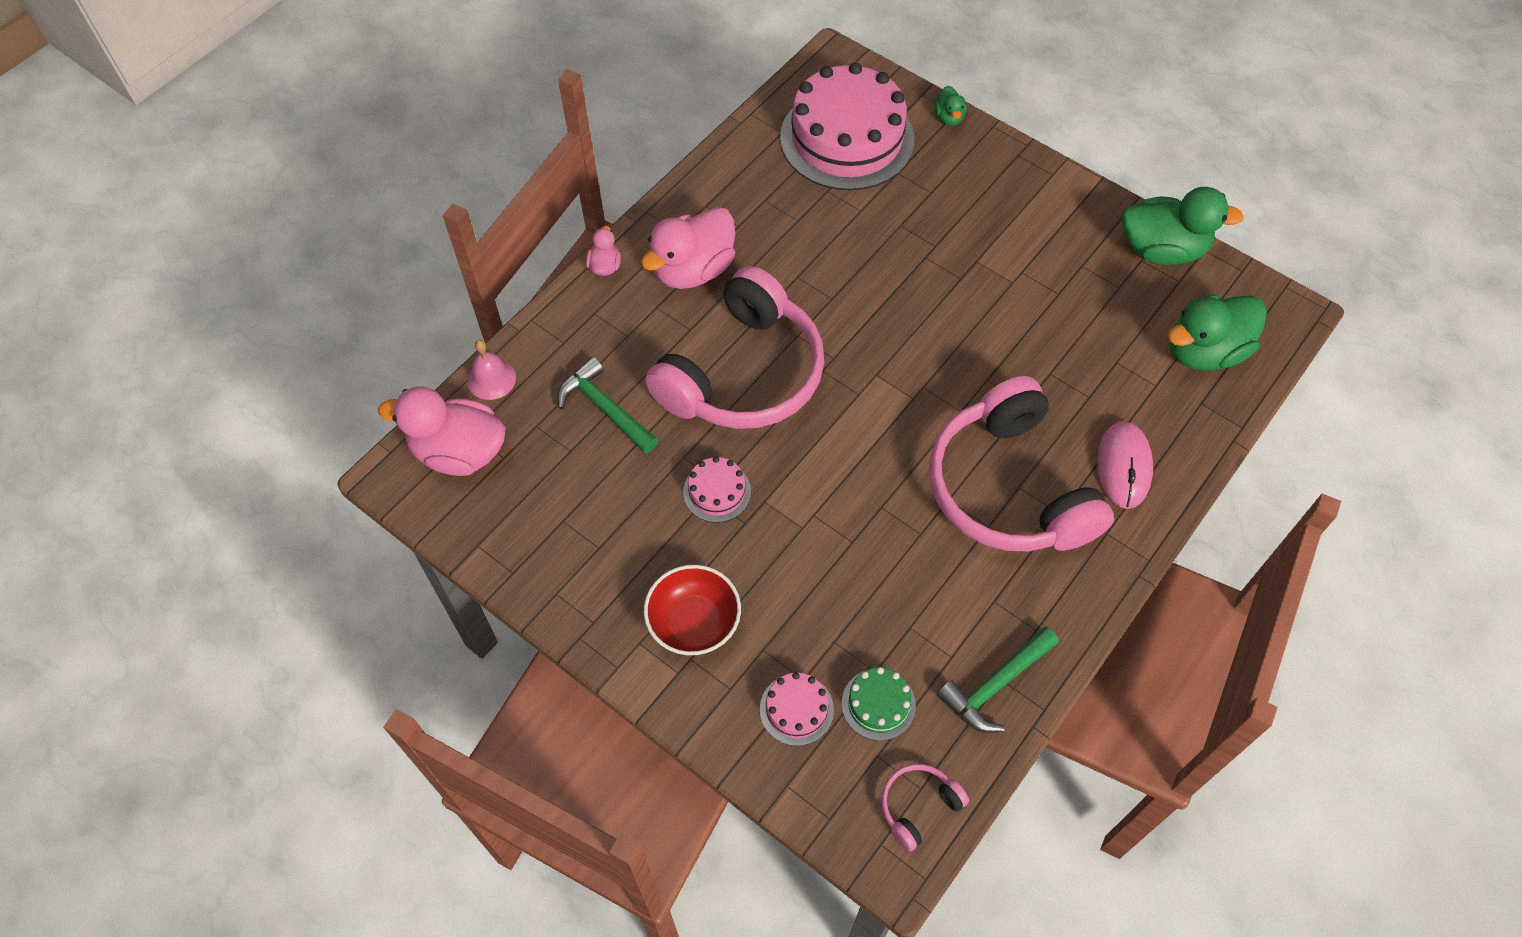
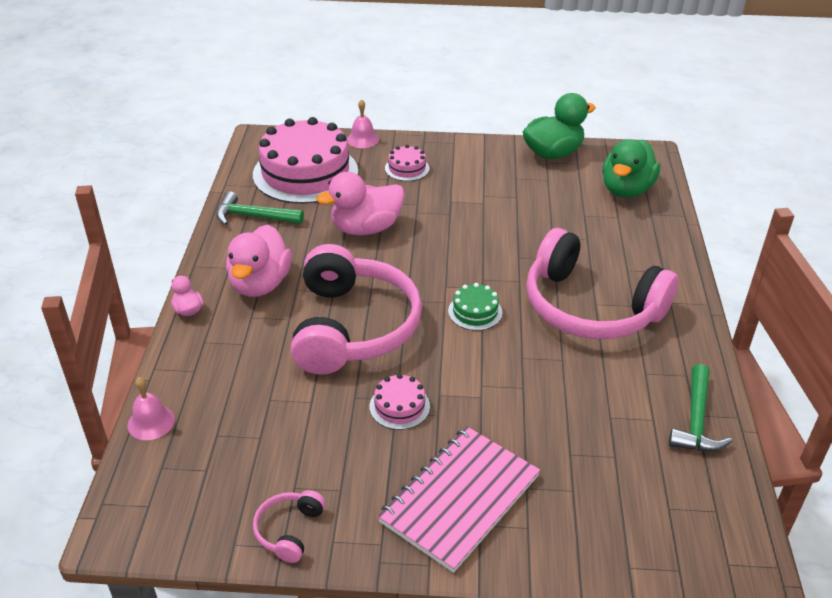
camera: 35 degrees left, 20 degrees down
pink duck [378,386,505,476] -> pink duck moved to [316,172,405,235]
green hammer [557,357,658,453] -> green hammer moved to [216,191,304,225]
red bowl [644,565,741,655] -> pink notebook [377,426,540,573]
pink cake [760,672,834,746] -> pink cake moved to [385,145,430,181]
green cake [842,667,916,741] -> green cake moved to [448,283,502,331]
pink headphones [881,764,969,851] -> pink headphones moved to [253,490,326,563]
green duck [934,86,966,126] -> pink bell [347,99,379,148]
pink mouse [1097,421,1153,509] -> none

